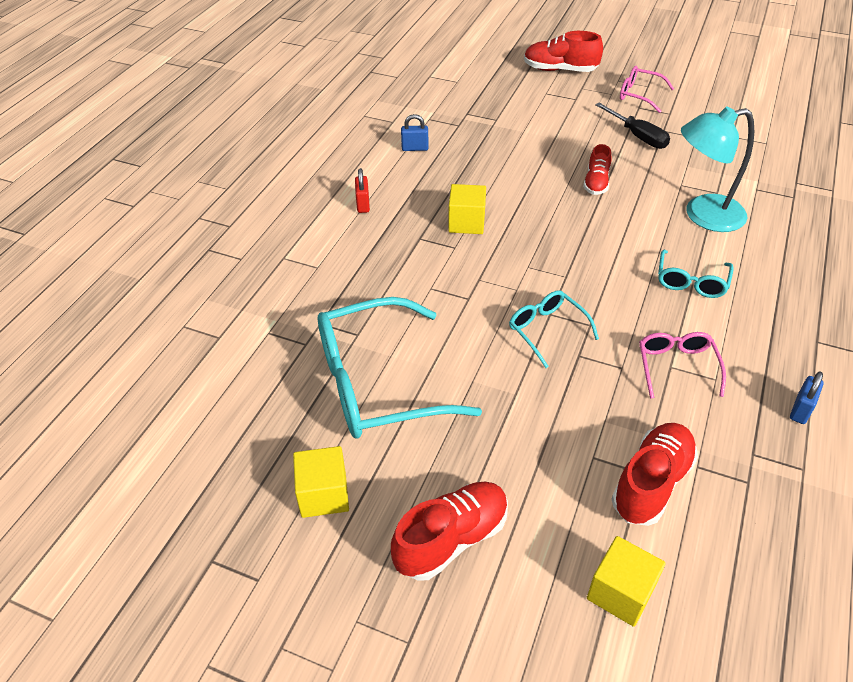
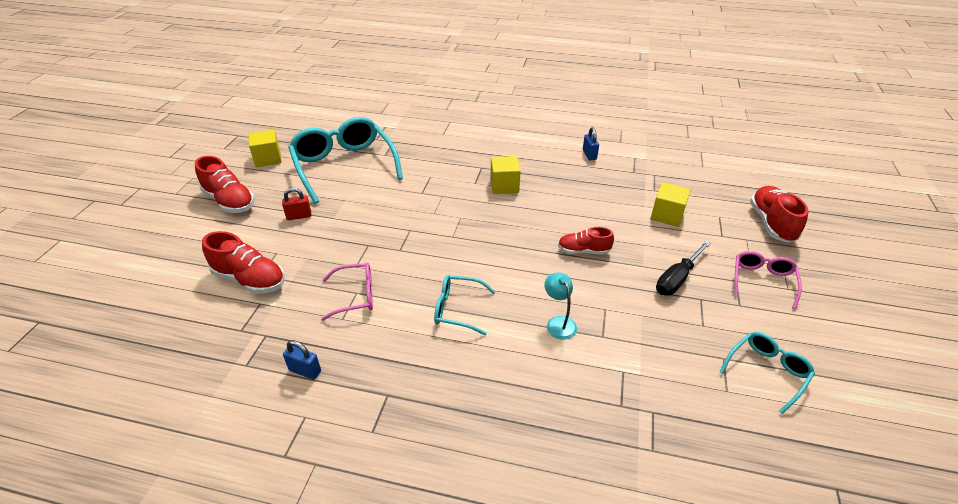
camera: 80 degrees right, 5 degrees down
red padlock [355,168,370,213] -> red padlock moved to [282,188,311,220]
turquoise glasses [509,290,599,368] -> turquoise glasses moved to [720,332,815,414]
yellow cube [587,536,666,627] -> yellow cube moved to [650,182,691,227]
turquoise lamp [681,107,754,232] -> turquoise lamp [544,273,577,340], size x0.50

